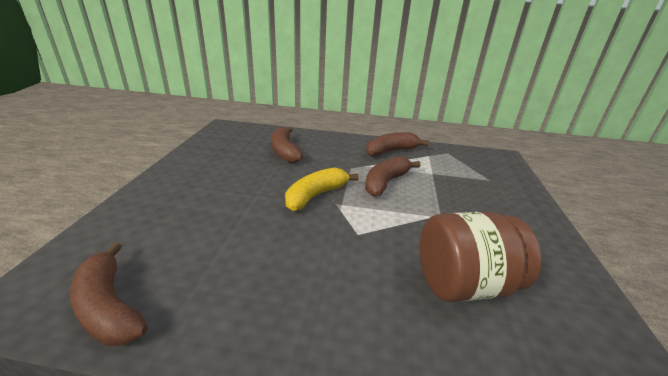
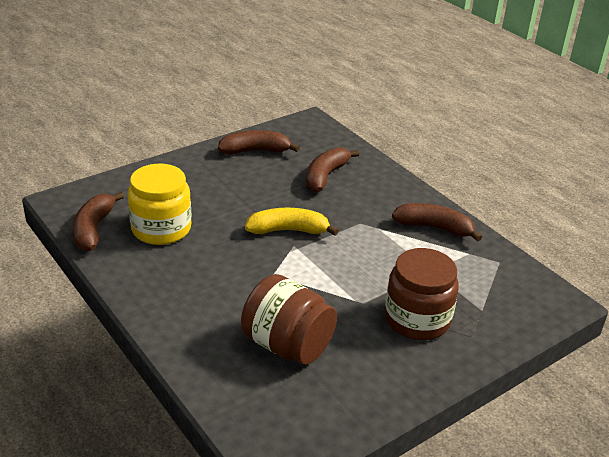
camera: 45 degrees right, 5 degrees up
brown banana [365,156,421,197] -> brown banana moved to [218,130,300,154]
none -> yellow jar [128,164,192,245]
none -> brown jar [385,248,459,340]

